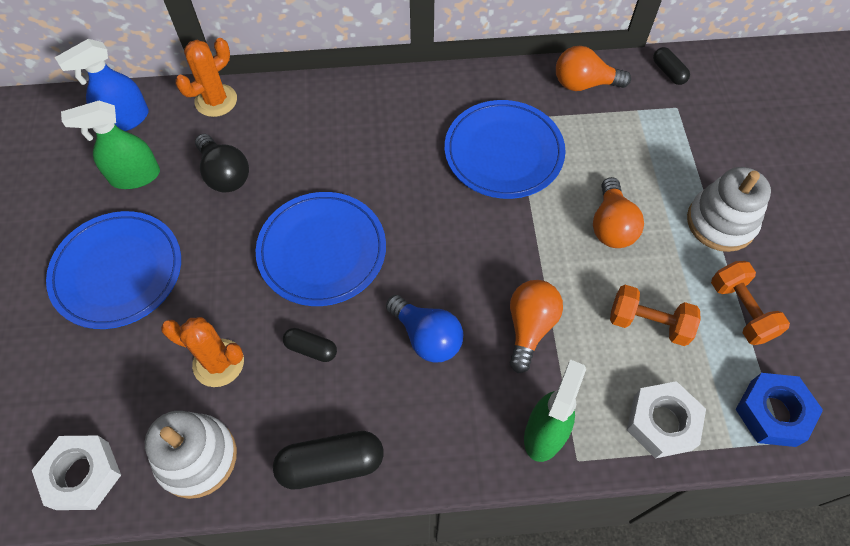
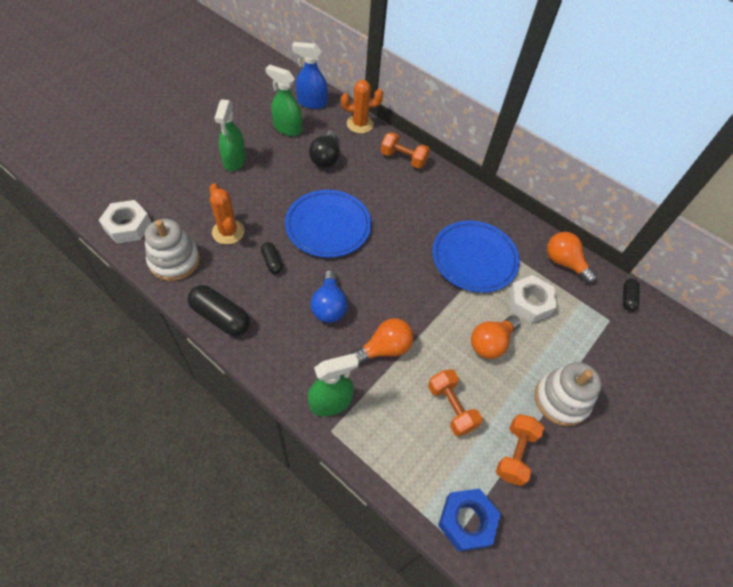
camera: 40 degrees right, 5 degrees down
blue plate [46,211,181,329] -> green spray bottle [215,99,246,171]
white nut [627,381,706,458] -> white nut moved to [509,275,557,323]
none -> orange dumbbell [381,132,430,169]

